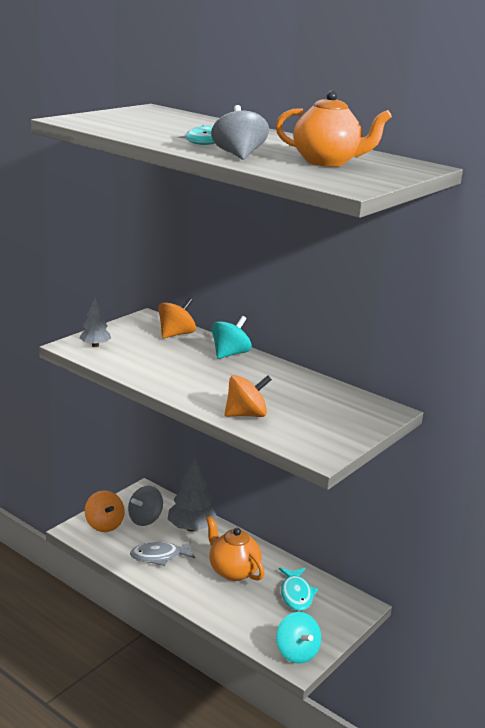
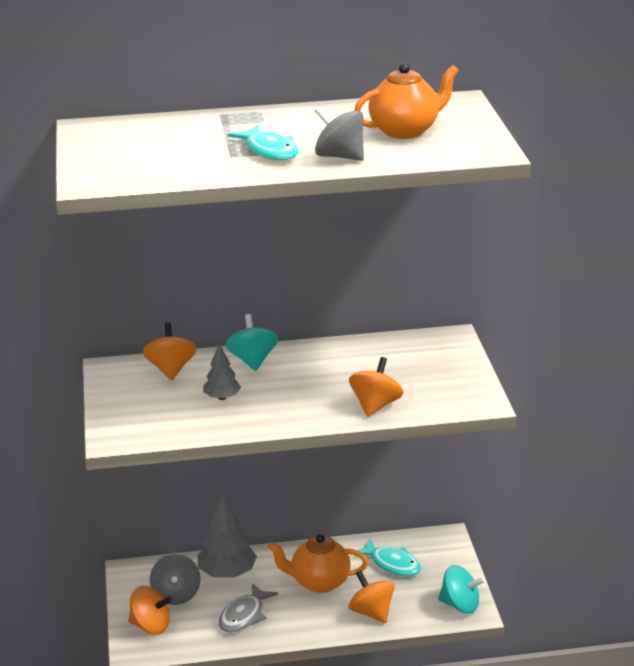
camera: 45 degrees left, 5 degrees up
grey tree [79,298,111,347] -> grey tree moved to [203,344,241,400]
none -> orange spinning top [349,570,394,623]

